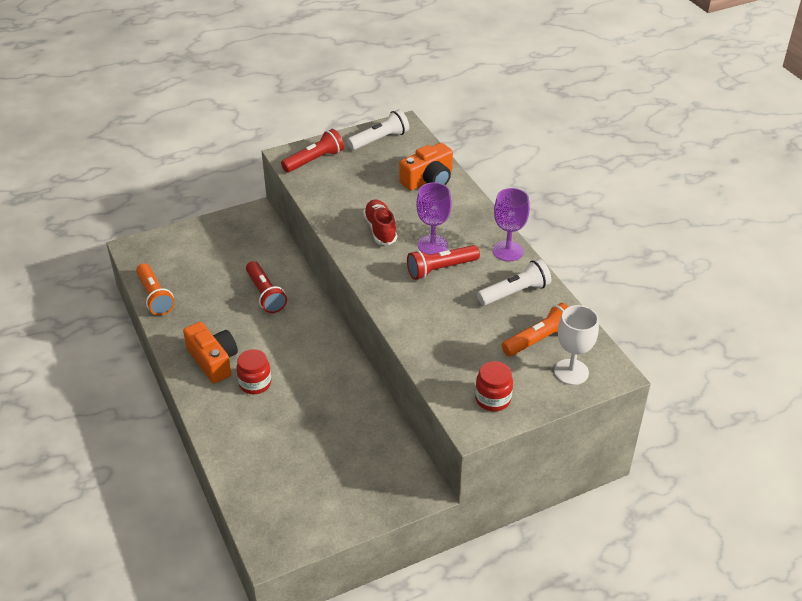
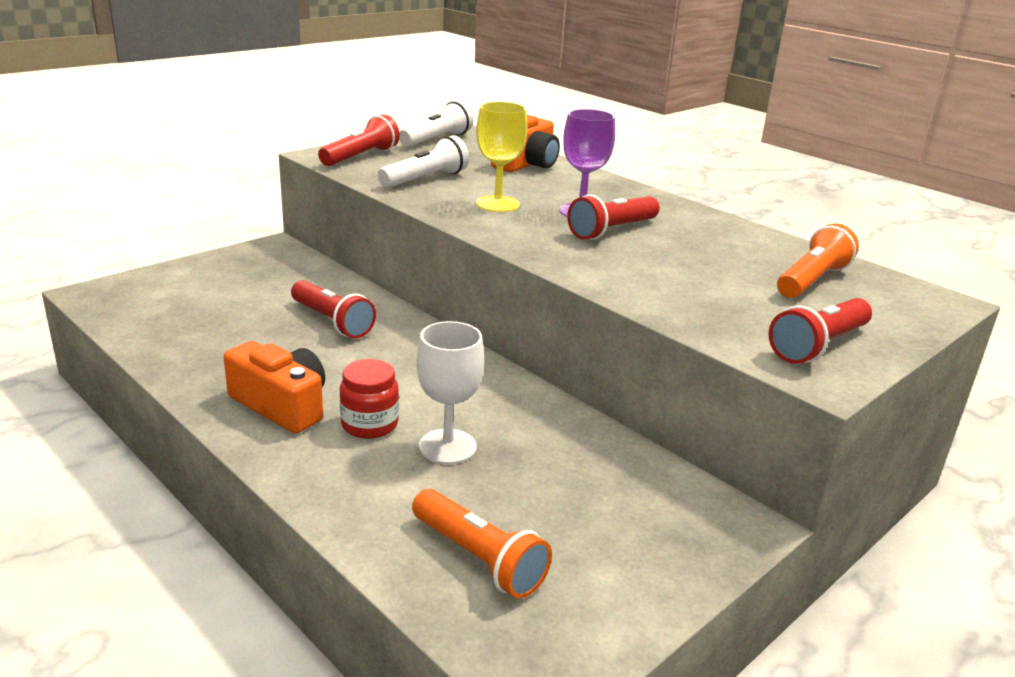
camera: 20 degrees left, 15 degrees down
orange flashlight [136,263,175,315] -> orange flashlight moved to [412,489,552,599]
red shoe [363,200,397,246] -> yellow goblet [476,102,528,212]
red jar [475,361,513,411] -> red flashlight [769,298,872,364]
white flashlight [477,259,551,306] -> white flashlight moved to [378,135,469,188]
purple goblet [493,188,530,261] -> none
white goblet [554,305,599,385] -> white goblet moved to [416,321,484,464]

